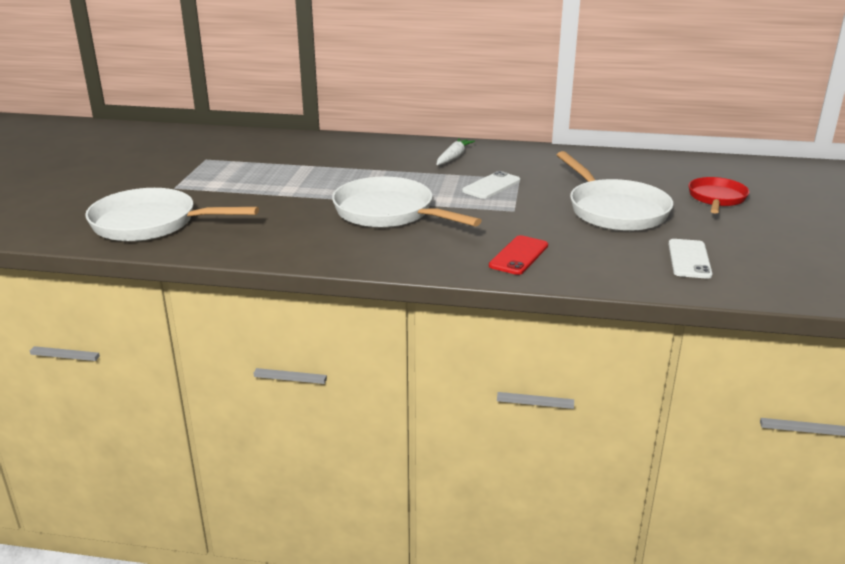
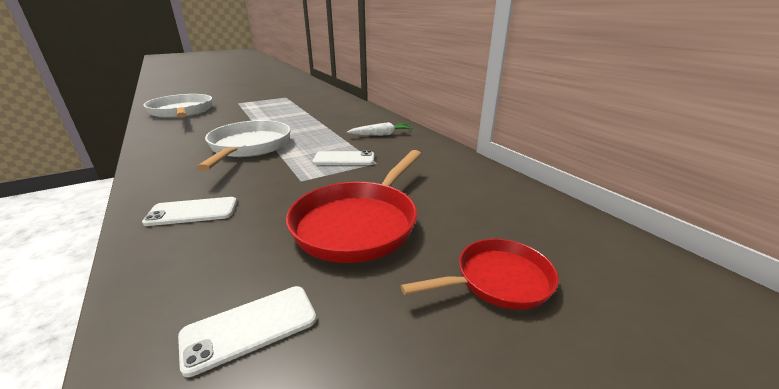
camera: 50 degrees right, 0 degrees up
red phone [489,235,548,275] -> white phone [142,197,237,226]
white pan [557,151,673,231] -> red pan [286,150,421,263]

